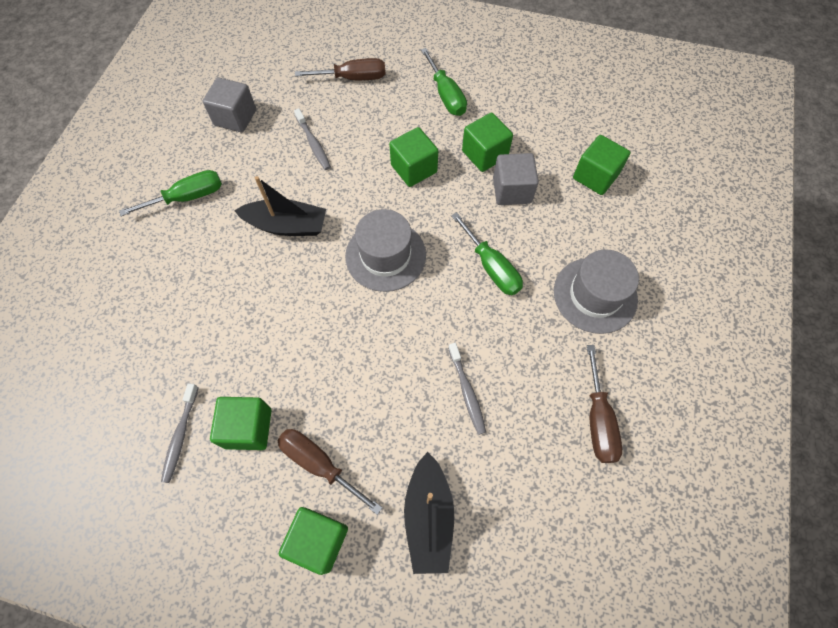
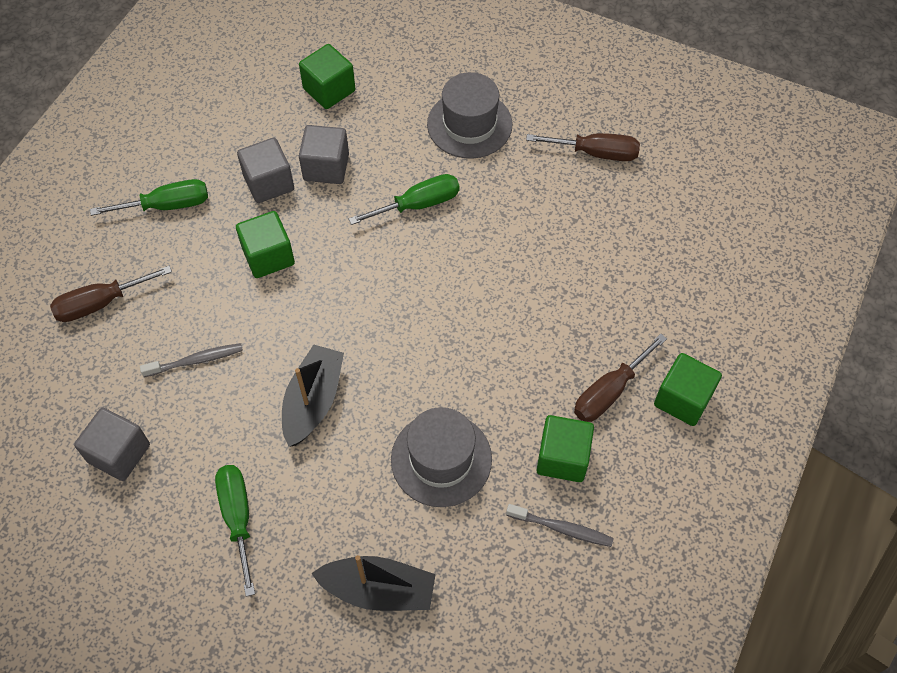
camera: 80 degrees left, 5 degrees down
brown screwdriver [295,58,386,80] -> brown screwdriver turned 120 degrees counterclockwise [50,266,172,322]
grey hat [345,209,426,292] -> grey hat moved to [391,407,492,507]
black boat [404,452,454,574] -> black boat moved to [311,555,436,611]
grey toothbrush [448,343,486,435] -> none
green cube [462,113,513,172] -> grey cube [237,138,294,203]

